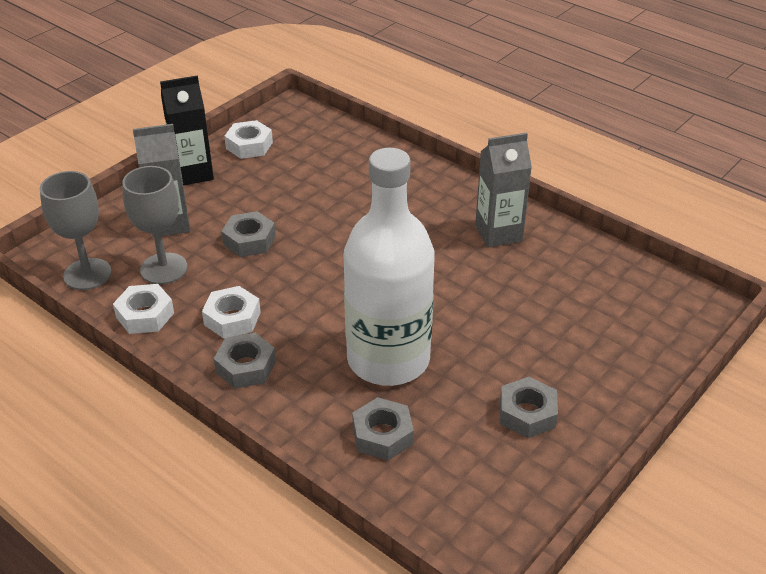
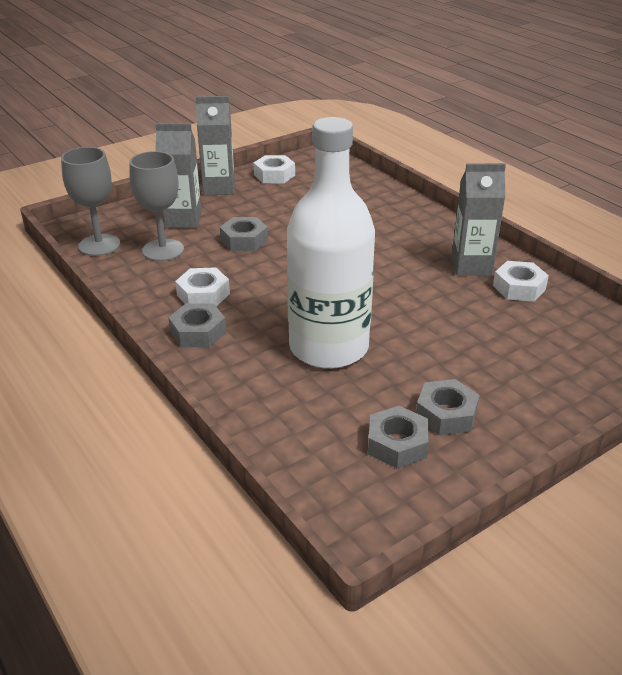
camera: 15 degrees right, 5 degrees down
white nut [113,284,174,334] -> white nut moved to [493,261,549,302]
black carton [160,75,214,185] -> grey carton [196,96,235,196]
grey nut [352,397,414,461] -> grey nut moved to [368,406,429,468]

